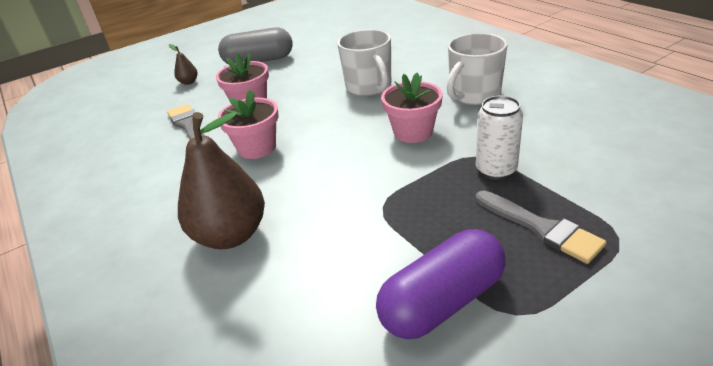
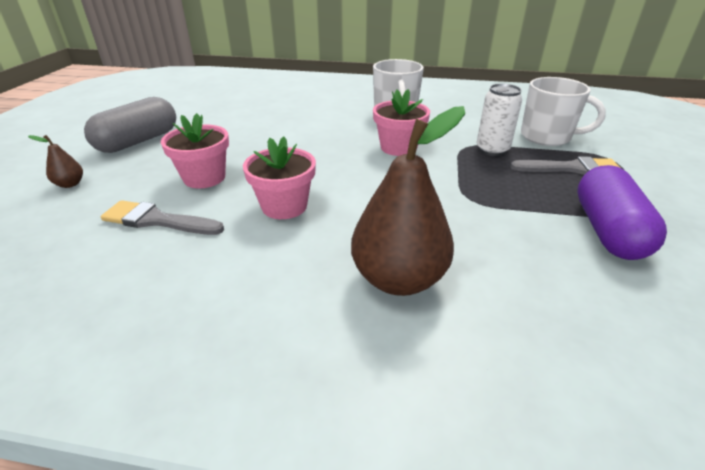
camera: 50 degrees left, 0 degrees up
white mug [337,29,391,96] -> white mug moved to [521,77,606,146]

